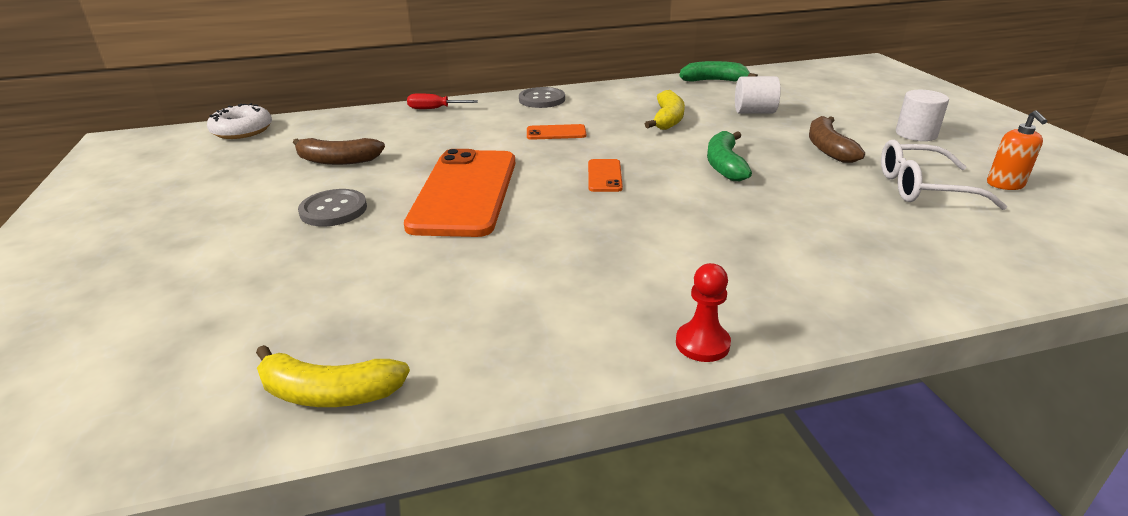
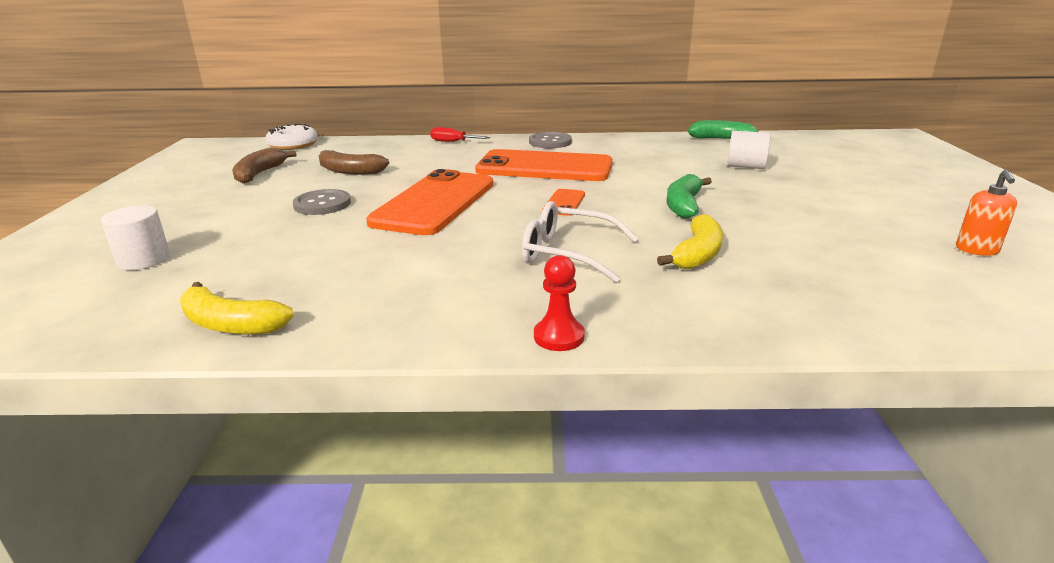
camera: 15 degrees right, 5 degrees down
orange phone [527,124,586,140] -> orange phone [475,149,613,181], size x2.41
yellow banana [645,90,685,130] -> yellow banana moved to [657,214,723,269]
brown banana [809,116,865,163] -> brown banana moved to [232,147,297,184]
white glasses [881,140,1007,210] -> white glasses moved to [522,201,639,283]
white cylinder [896,90,949,141] -> white cylinder moved to [101,205,170,270]

